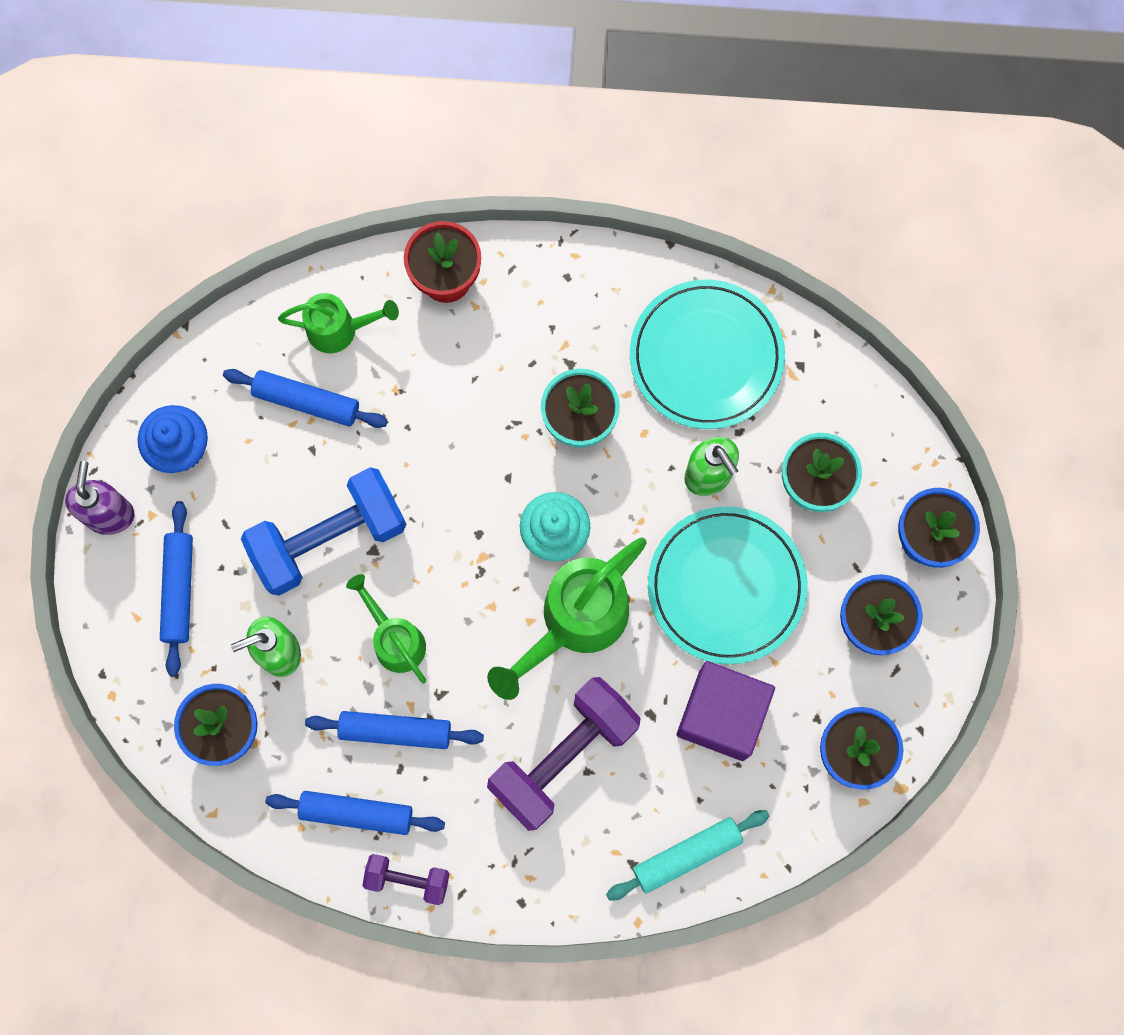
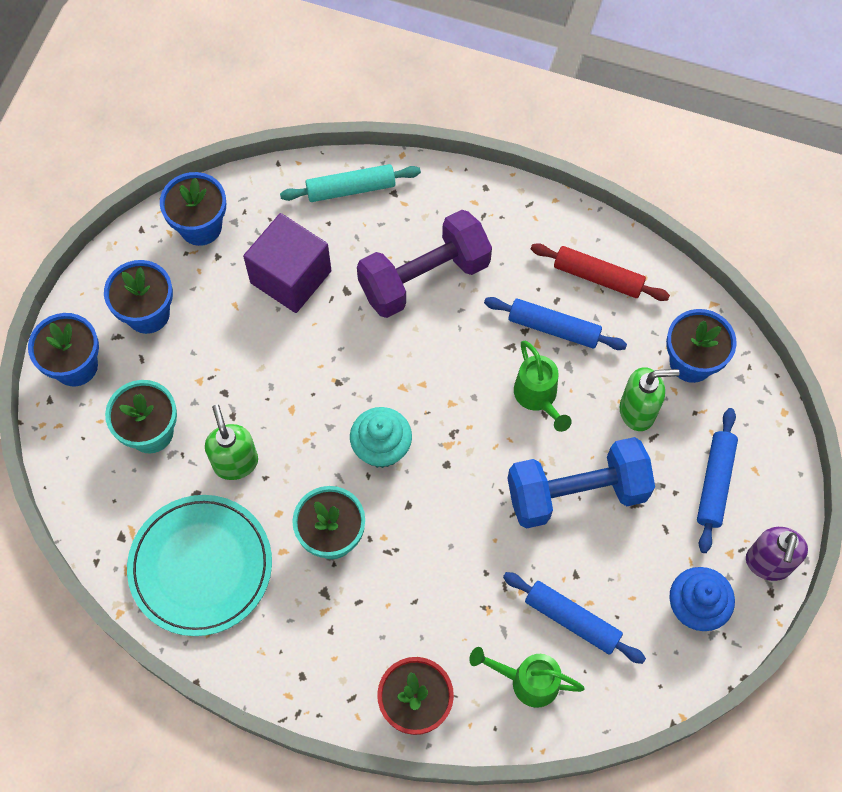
camera: 165 degrees left, 10 degrees down
blue rolling pin [265,791,445,835] -> red rolling pin [531,243,670,301]
purple dumbbell [362,854,450,905] -> none
green watering can [487,538,647,700] -> none
turquoise plate [648,506,808,664] -> none

